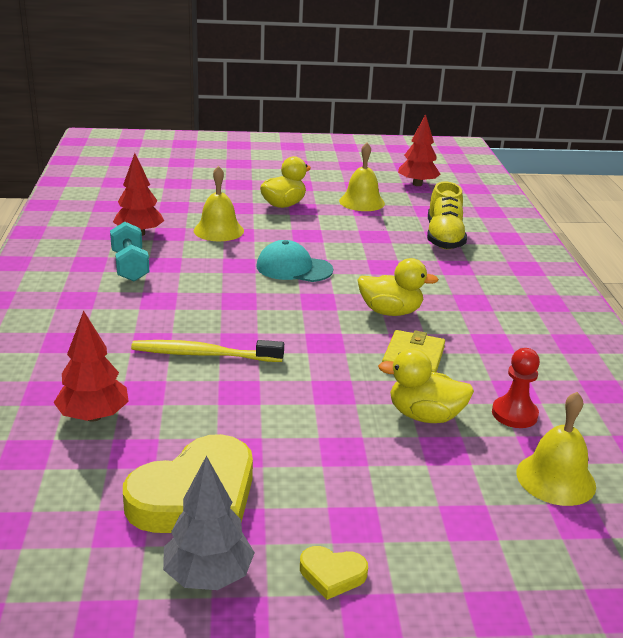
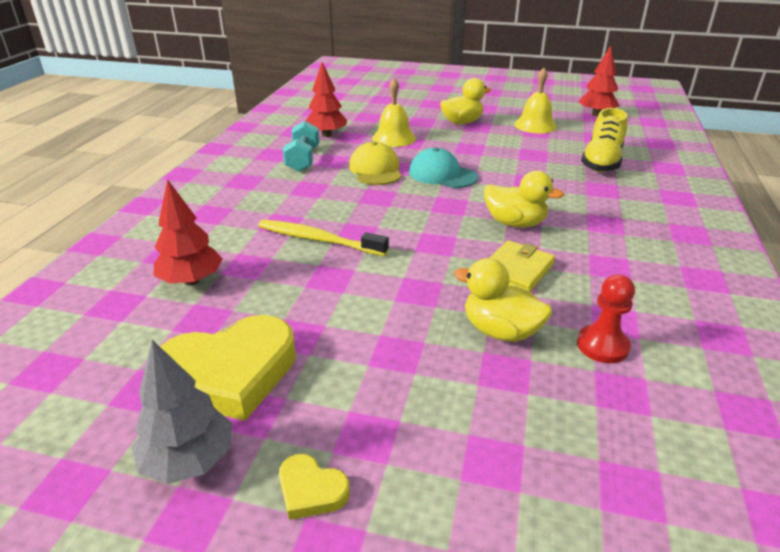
camera: 20 degrees right, 5 degrees up
yellow bell [517,392,596,506] -> none
none -> yellow cap [349,142,402,185]

